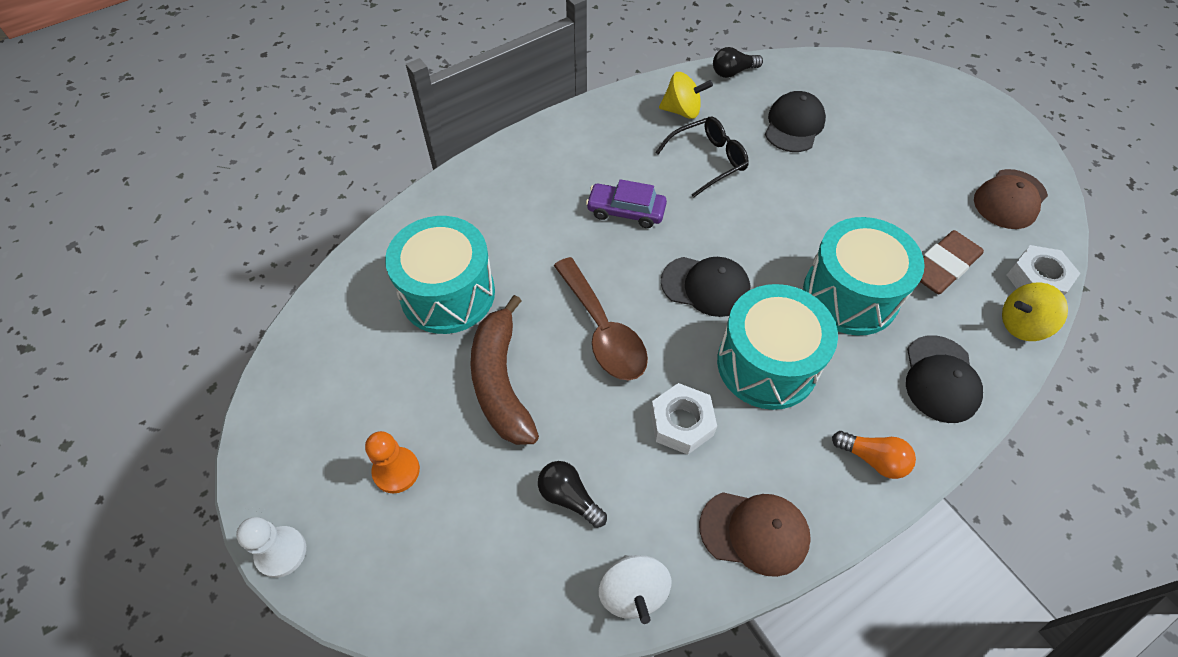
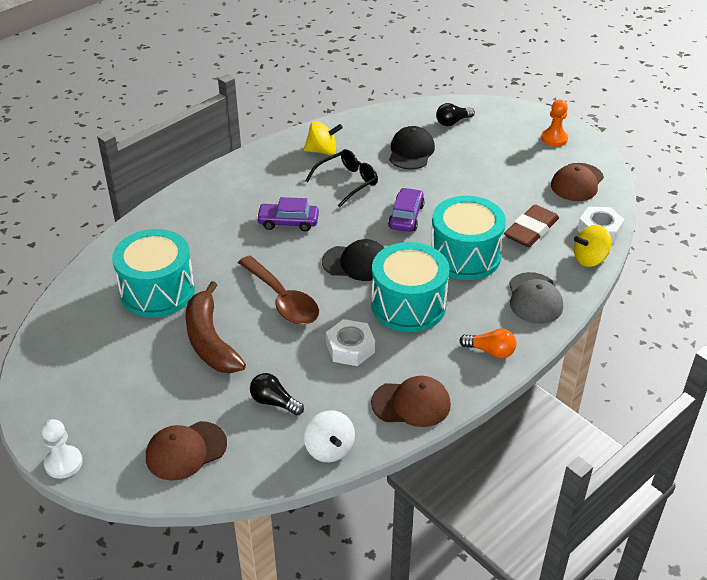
camera: 10 degrees left, 15 degrees down
orange pawn [365,431,420,493] -> orange pawn moved to [541,100,568,147]
black light bulb [713,47,763,78] -> black light bulb moved to [436,103,475,126]
black cap [906,335,983,423] -> grey cap [509,272,563,324]
none -> brown cap [146,421,227,481]
none -> purple car [388,188,425,232]

